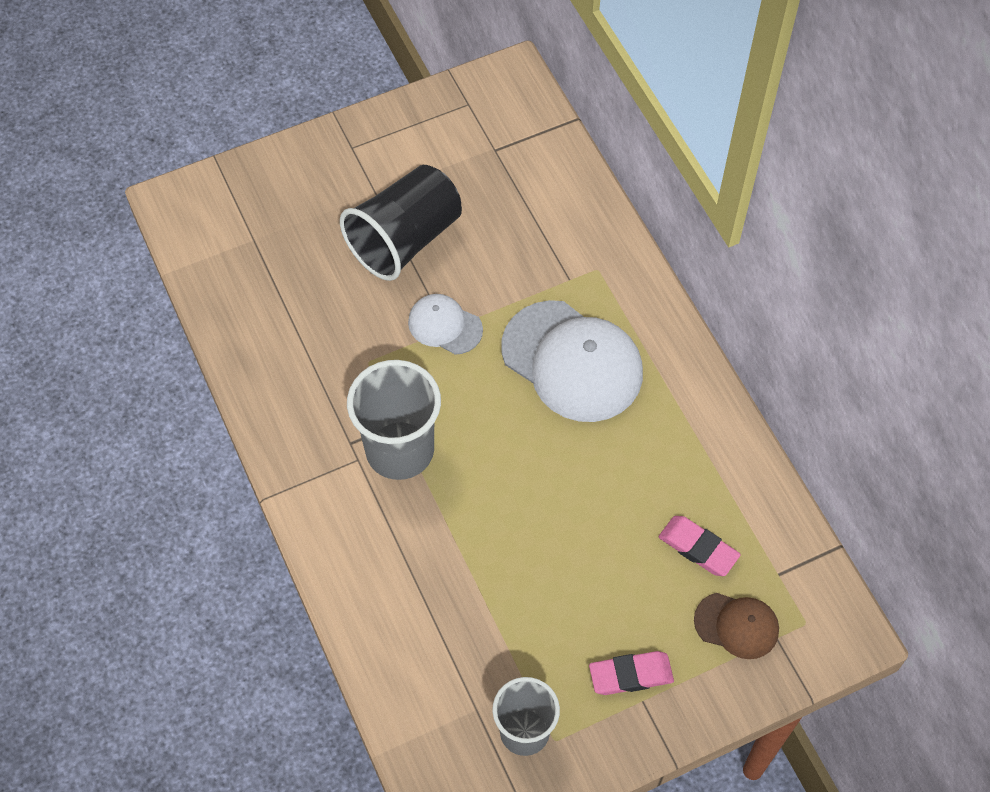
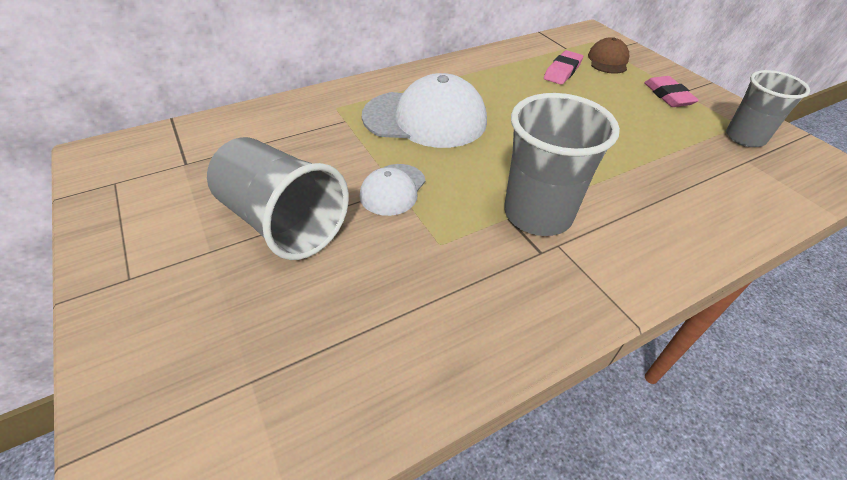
camera: 95 degrees left, 15 degrees down
black cup [340,165,462,281] -> grey cup [207,137,349,260]
white cap [501,300,643,422] -> white cap turned 60 degrees clockwise [362,73,487,148]

